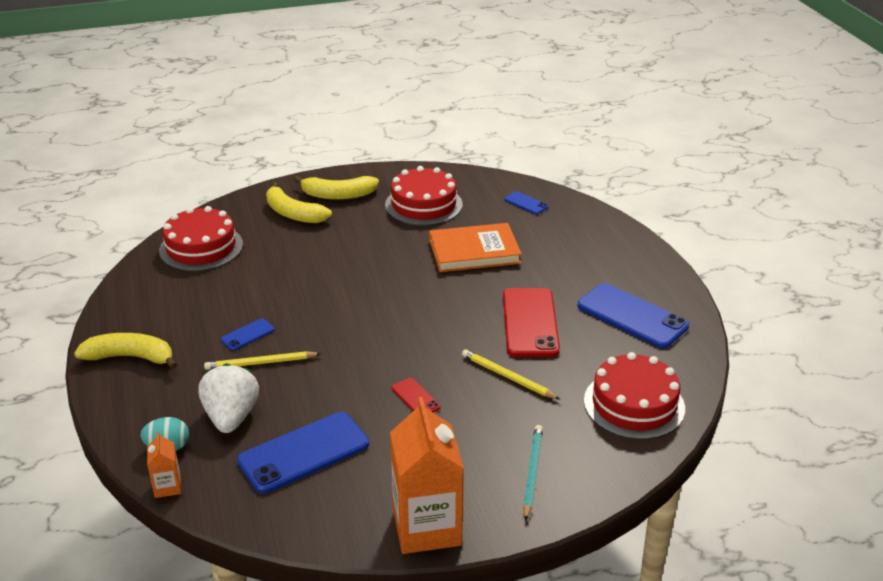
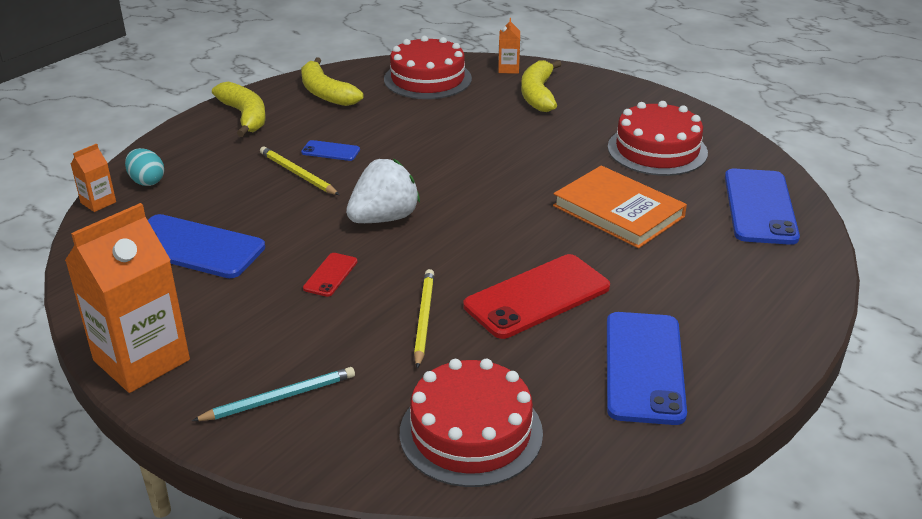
camera: 55 degrees right, 0 degrees up
white strawberry [198,363,259,433] -> white strawberry moved to [346,159,420,223]
yellow banana [294,176,379,200] -> yellow banana moved to [301,57,364,106]
blue phone [504,191,548,214] -> blue phone [725,169,800,245], size x2.12
none -> orange carton [498,18,520,74]

